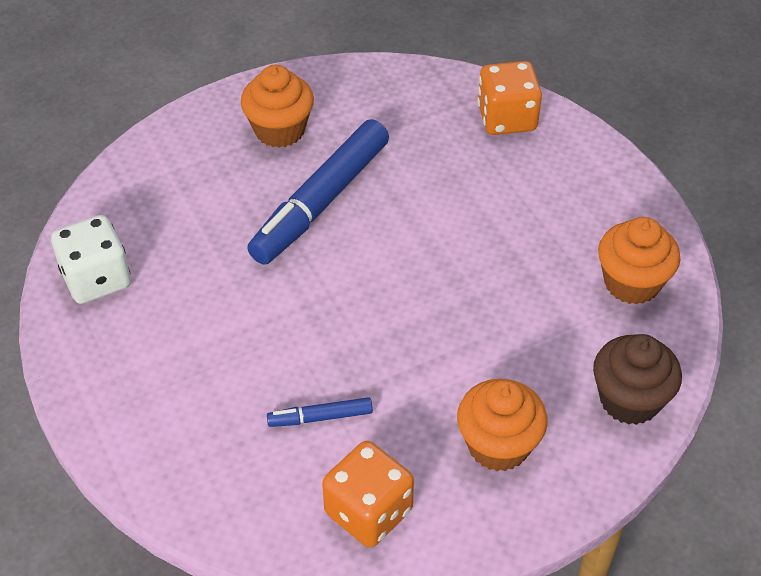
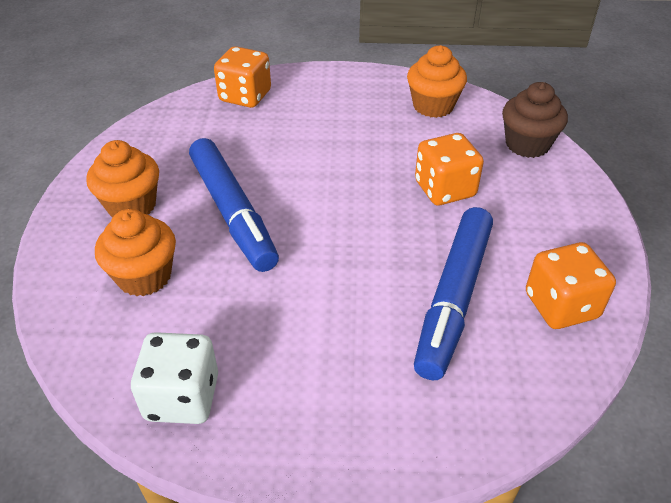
camera: 60 degrees left, 5 degrees down
blue marker [267,397,373,427] -> blue marker [414,207,493,380], size x2.23
orange cupcake [457,379,548,471] -> orange cupcake moved to [95,209,176,296]
none -> orange dice [415,133,484,205]

